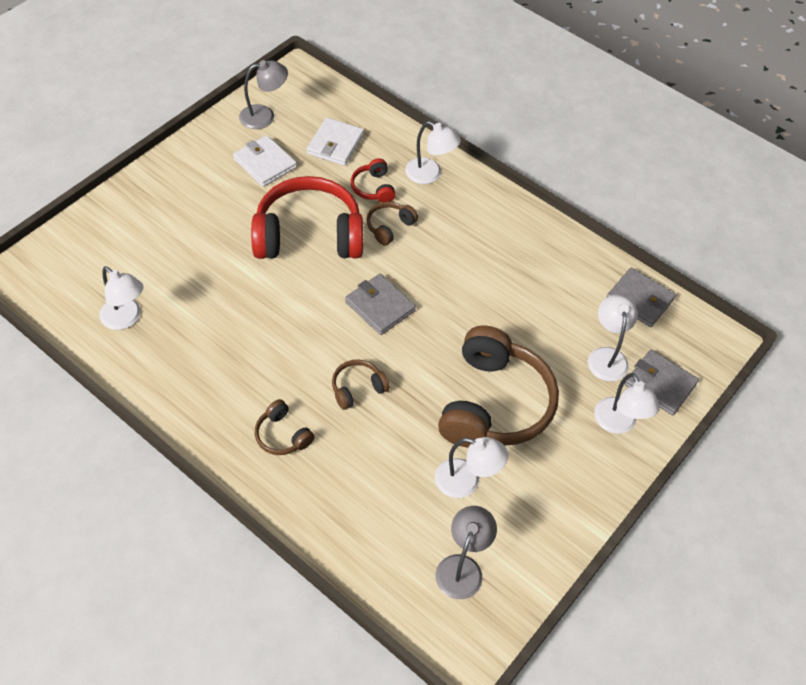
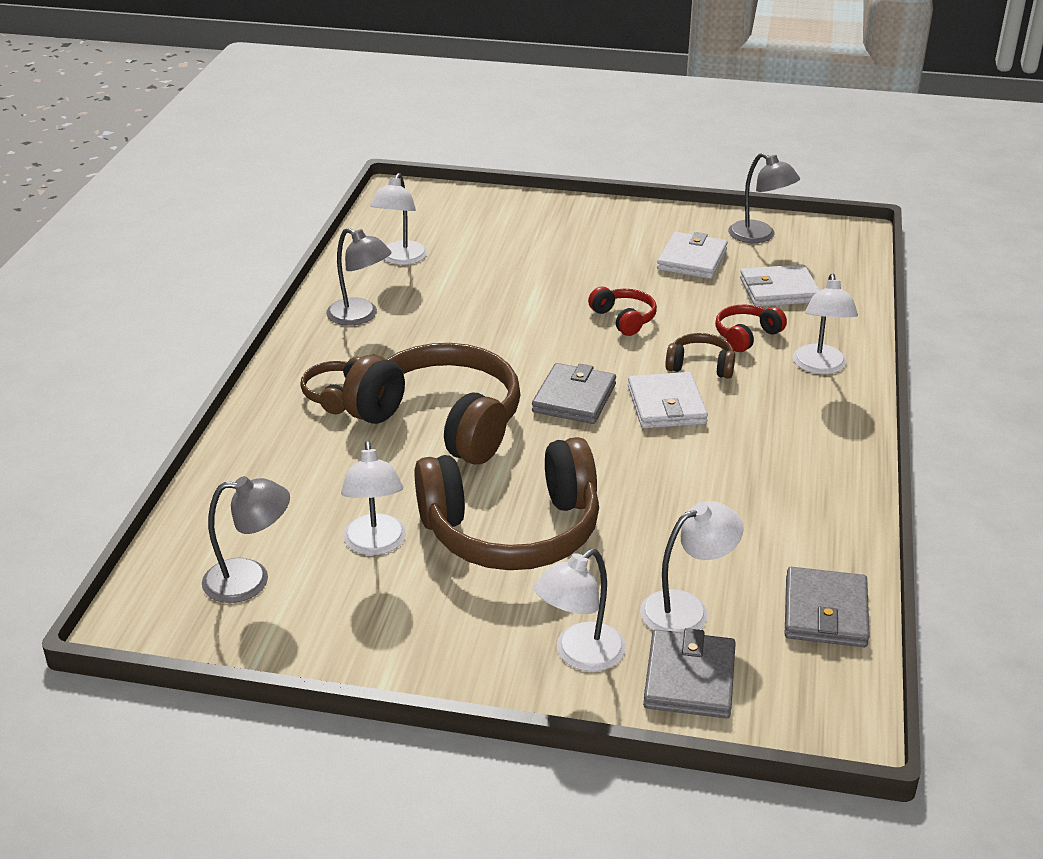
camera: 65 degrees right, 20 degrees down
red headphones [251,176,363,259] -> red headphones [588,287,657,336], size x0.44
brown headphones [332,359,390,410] -> brown headphones [342,343,520,464], size x2.26
none -> grey lamp [326,228,392,326]
none -> white wallet [628,372,708,428]

